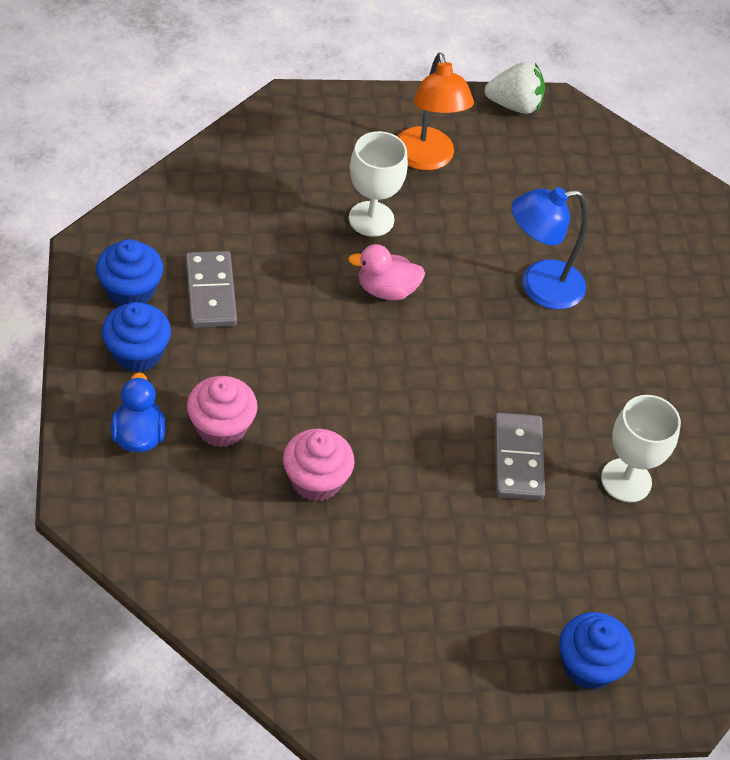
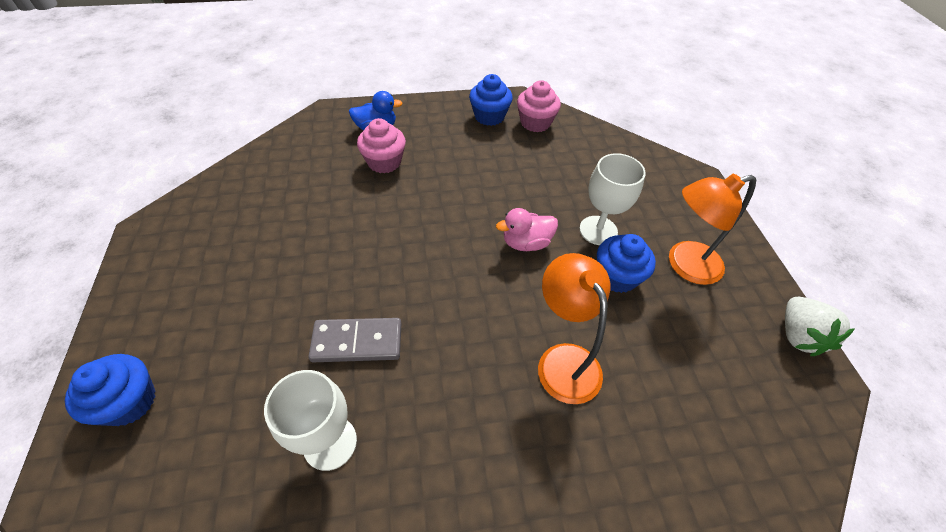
camera: 90 degrees right, 0 degrees up
blue cupcake [102,302,171,372] -> blue cupcake moved to [597,234,656,293]
grey domino [186,251,237,328] -> none
pink cupcake [283,429,355,502] -> pink cupcake moved to [517,80,561,132]
pink duck [348,244,425,300] -> pink duck turned 105 degrees counterclockwise [496,208,558,251]
blue lamp [512,187,588,309] -> orange lamp [538,253,611,404]

